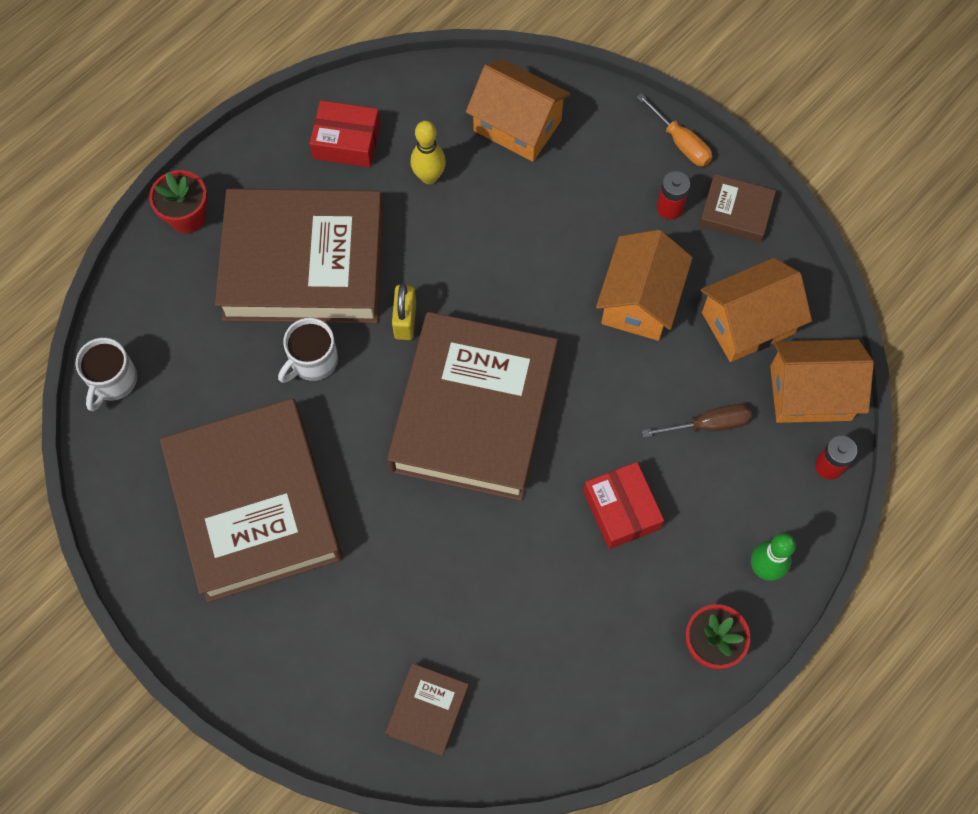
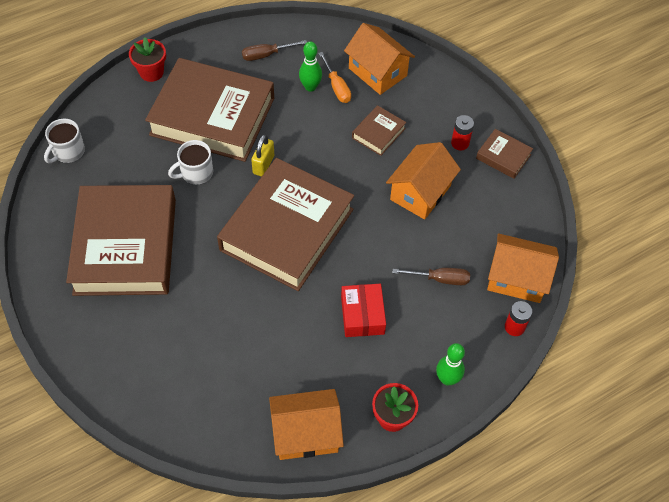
camera: 15 degrees right, 10 degrees down
red box [309,100,380,167] -> brown screwdriver [242,40,307,61]
brown book [385,663,469,756] -> brown book moved to [352,105,406,156]
yellow bowling pin [411,121,446,184] -> green bowling pin [299,41,322,92]
orange screwdriver [637,93,712,166] -> orange screwdriver moved to [319,52,351,103]
orange house [701,258,812,362] -> orange house moved to [269,389,344,460]

